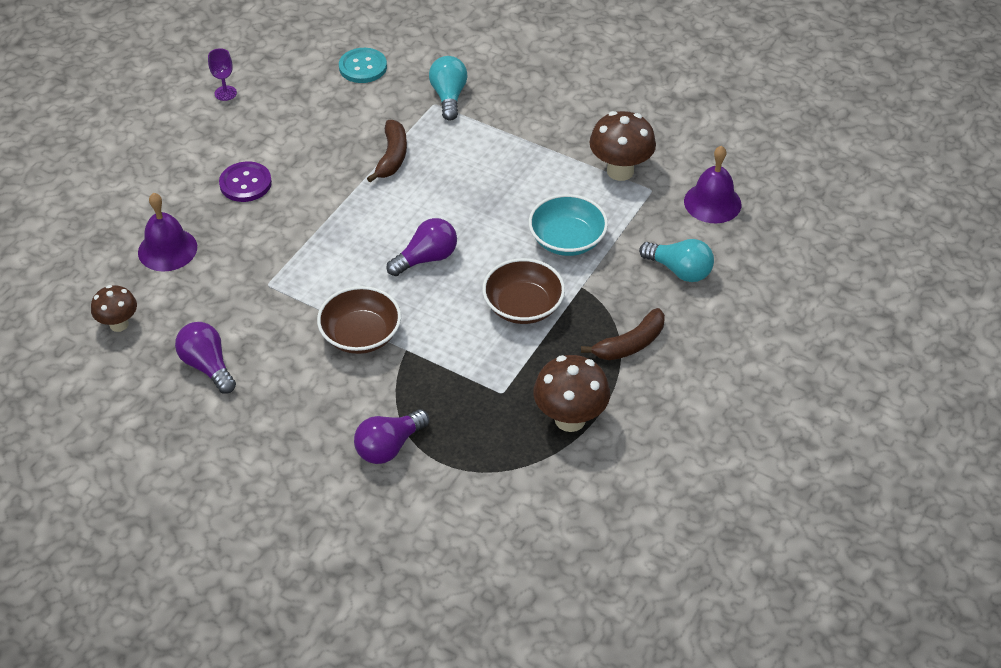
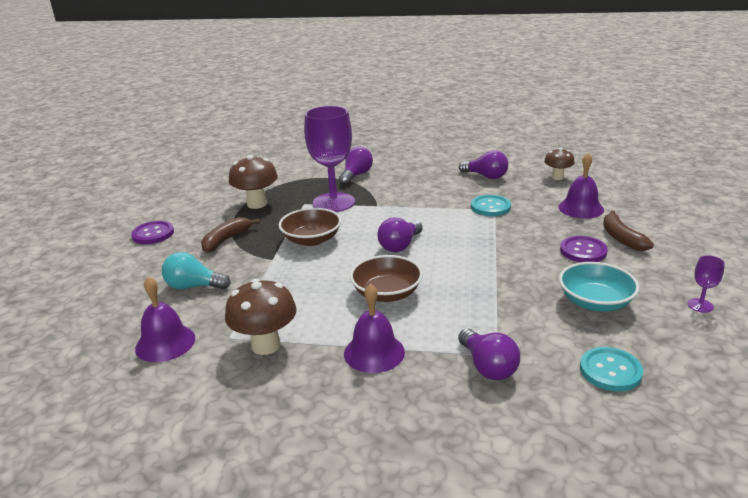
camera: 160 degrees right, 20 degrees down
brown bowl [317,286,401,354] -> brown bowl moved to [350,255,423,302]
brown banana [367,120,407,182] -> brown banana moved to [603,211,654,251]
turquoise light bulb [429,56,467,121] -> purple light bulb [458,329,520,380]
turquoise bowl [529,194,608,256] -> turquoise bowl moved to [559,262,640,312]
none -> purple button [131,221,174,244]
none -> purple goblet [304,106,355,212]
none -> purple bell [344,283,405,373]
none -> turquoise button [471,195,511,216]

